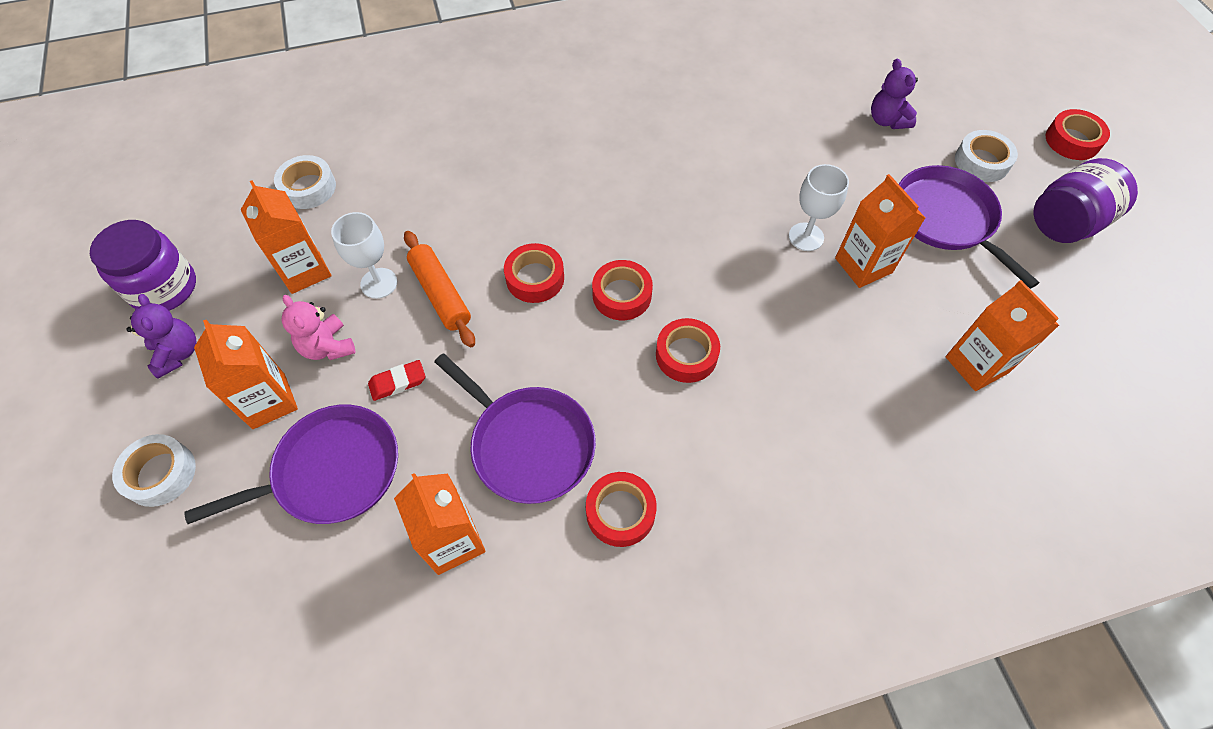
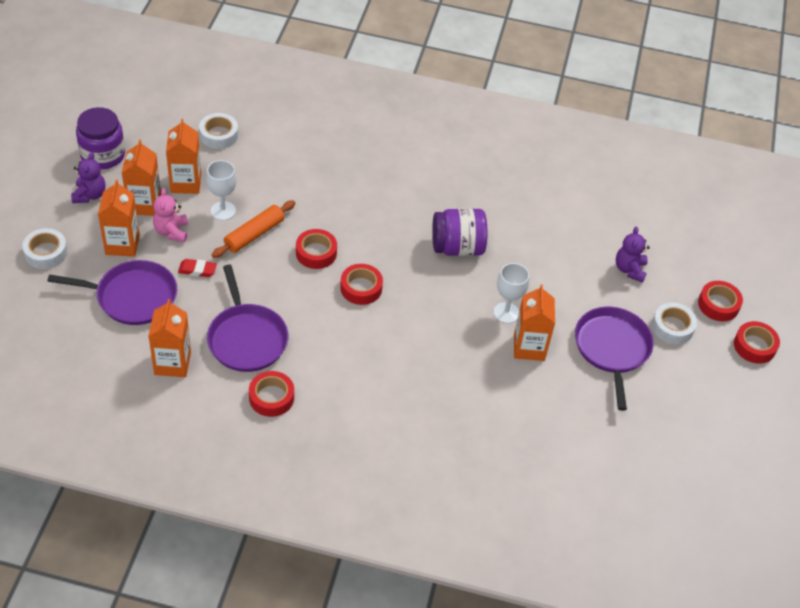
camera: 25 degrees right, 10 degrees down
orange rolling pin [404,231,475,347] -> orange rolling pin turned 45 degrees clockwise [212,200,295,258]
red tape [656,318,720,383] -> red tape moved to [698,281,743,321]
orange carton [945,280,1060,391] -> orange carton moved to [122,140,161,216]
purple jar [1033,158,1138,243] -> purple jar moved to [432,209,487,256]

